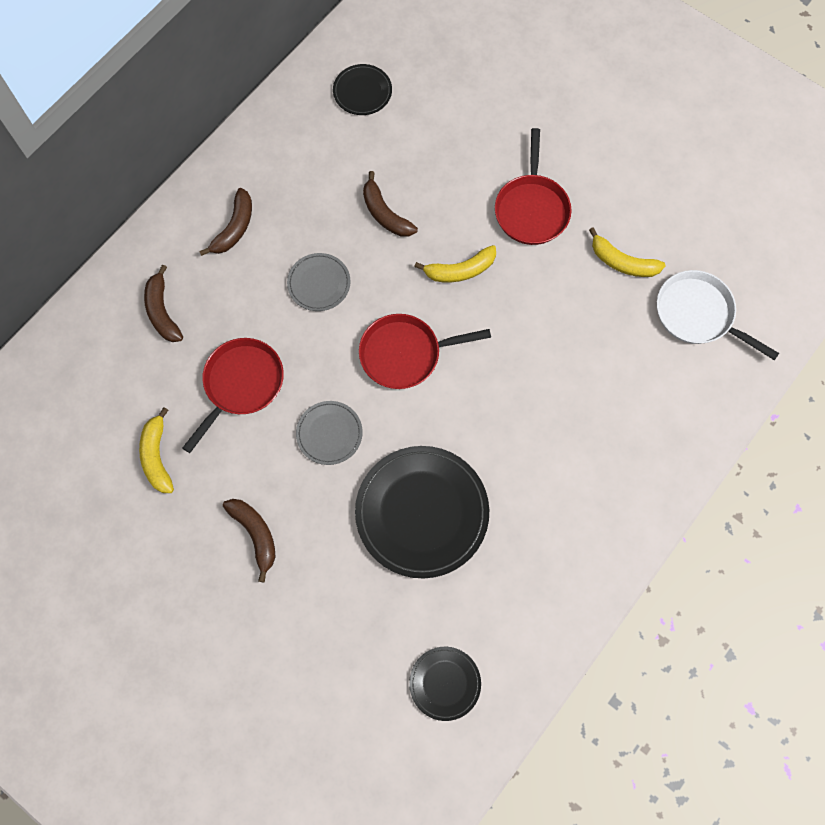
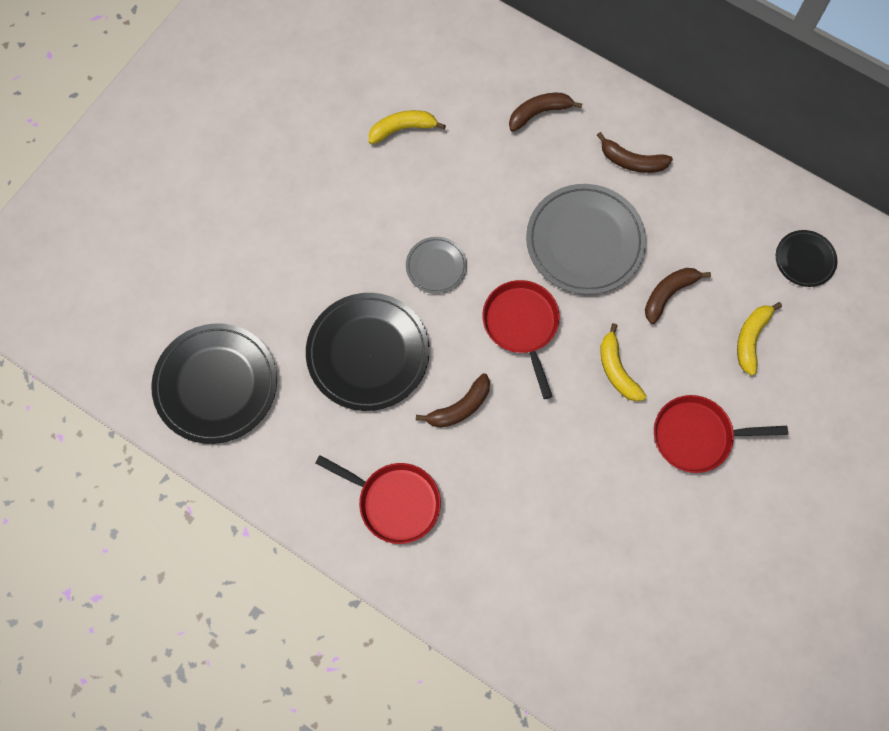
camera: 85 degrees right, 0 degrees up
red pan [183,338,284,453] -> red pan moved to [315,455,441,544]
brown banana [223,499,275,583] -> brown banana moved to [416,373,490,428]
grey plate [287,253,351,311] -> grey plate [526,184,646,295], size x1.96
black plate [409,647,481,721] -> black plate [151,323,277,444], size x1.96
yellow banana [589,227,666,277] -> yellow banana moved to [737,302,782,375]
white pan [657,270,779,360] -> none

